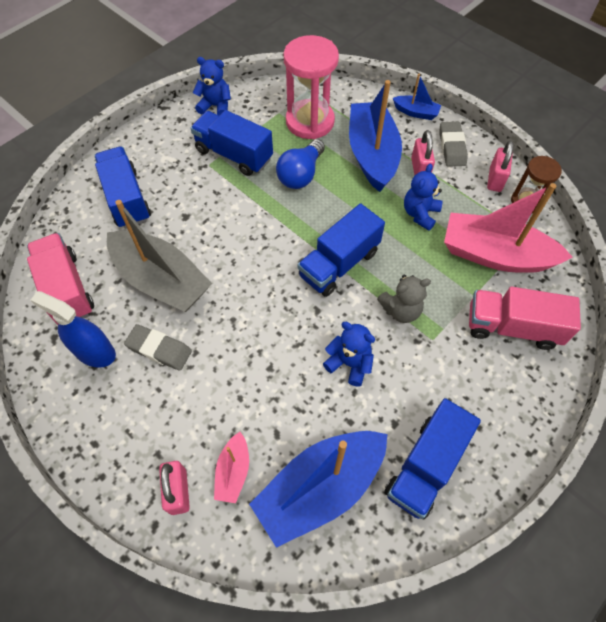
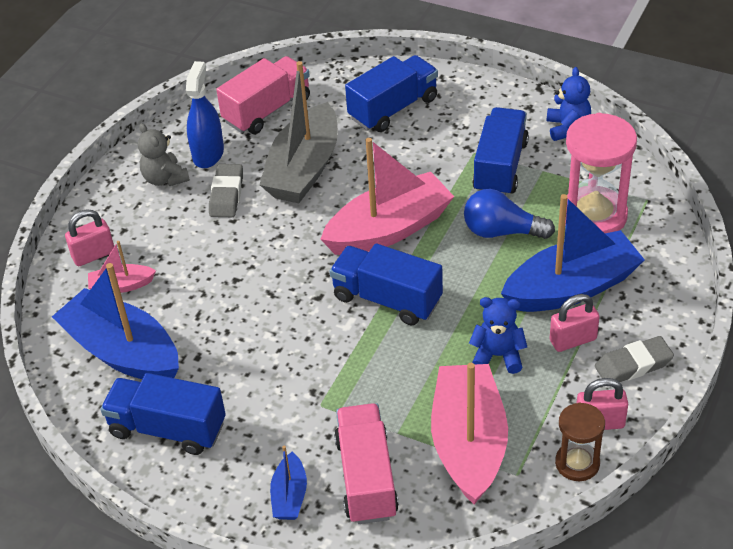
camera: 75 degrees right, 15 degrees down
blue teddy bear [323,322,375,386] -> none
grey teddy bear [377,275,431,323] -> grey teddy bear moved to [138,123,190,186]
blue boat [393,74,441,120] -> blue boat moved to [270,446,307,520]
none -> pink boat [320,138,454,255]

